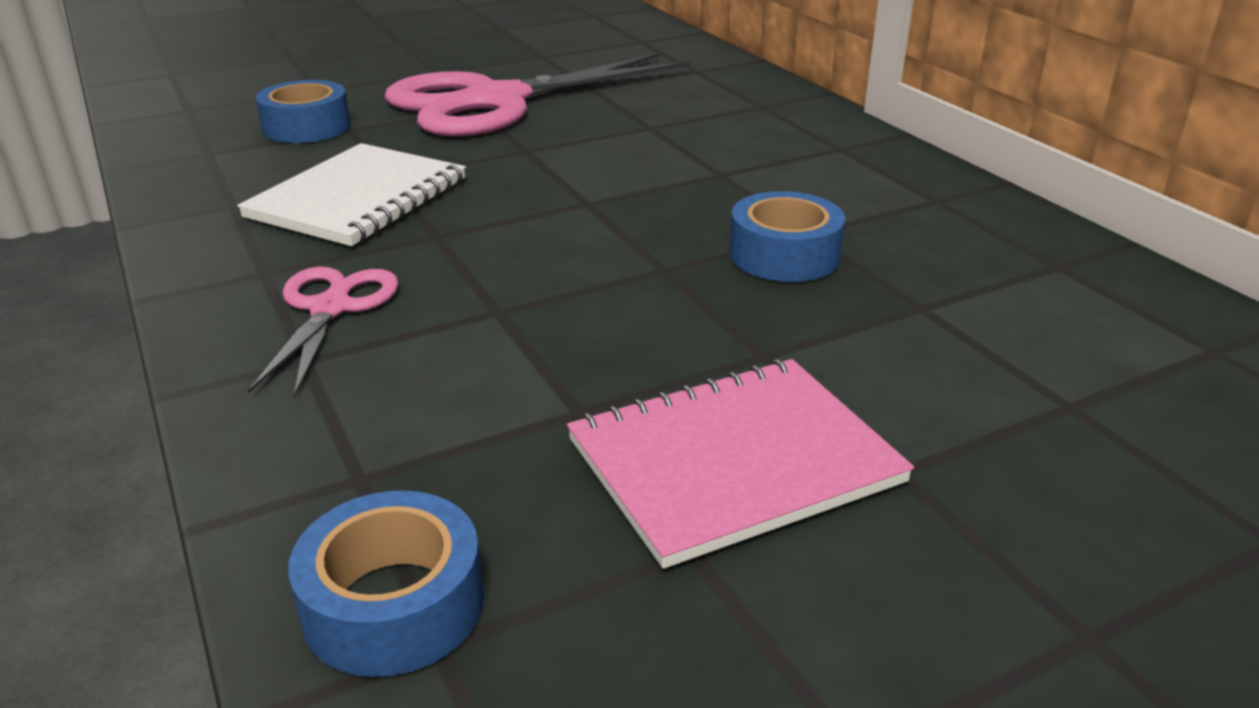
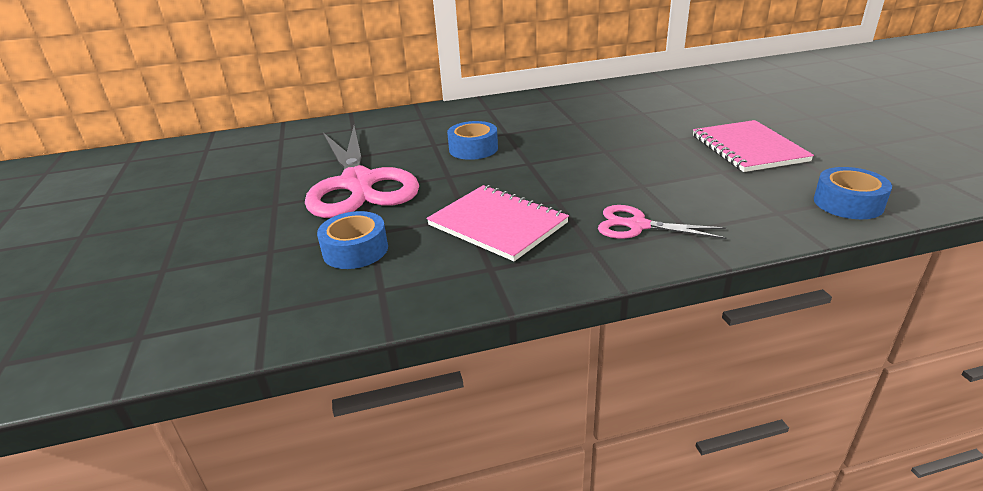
camera: 75 degrees left, 0 degrees up
white notebook [237,143,466,246] -> pink notebook [426,185,569,261]
blue tape [729,191,846,282] -> blue tape moved to [447,121,498,160]

